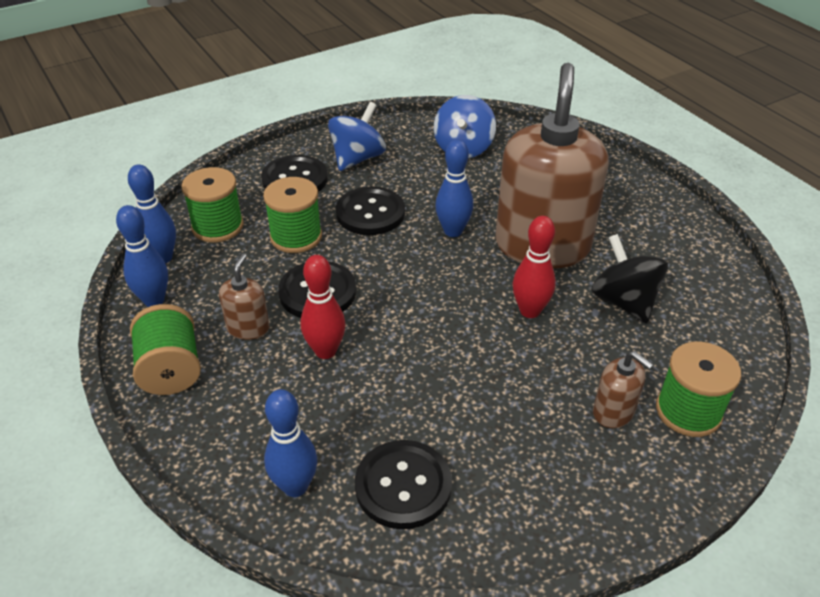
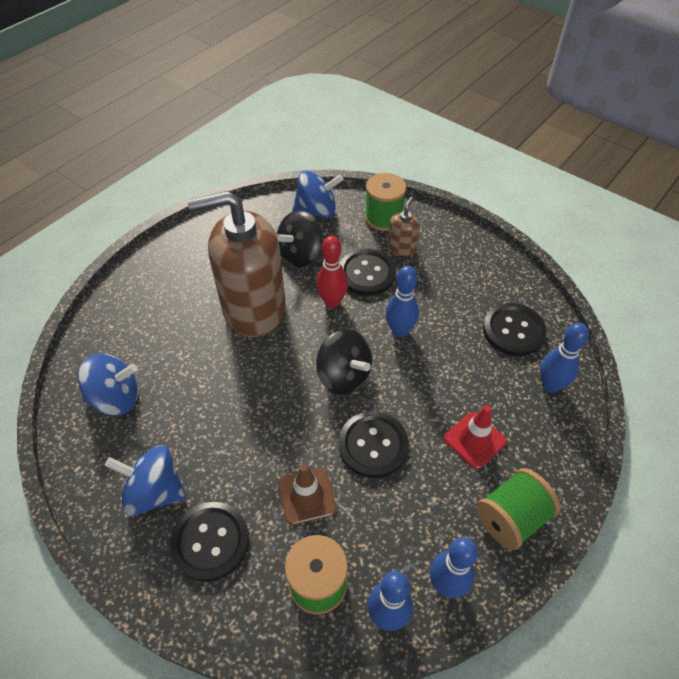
camera: 110 degrees left, 10 degrees up
brown soap dispenser [219,254,270,340] -> none
green spool [263,177,322,253] -> brown traffic cone [278,464,336,525]
red bowling pin [301,255,346,359] -> none
black button [336,187,405,235] -> black button moved to [341,249,396,296]
blue bowling pin [435,139,473,237] -> blue bowling pin moved to [386,266,419,337]
none -> blue spinning top [292,171,343,218]
none -> black spinning top [316,329,372,395]
none -> red traffic cone [444,405,507,469]

